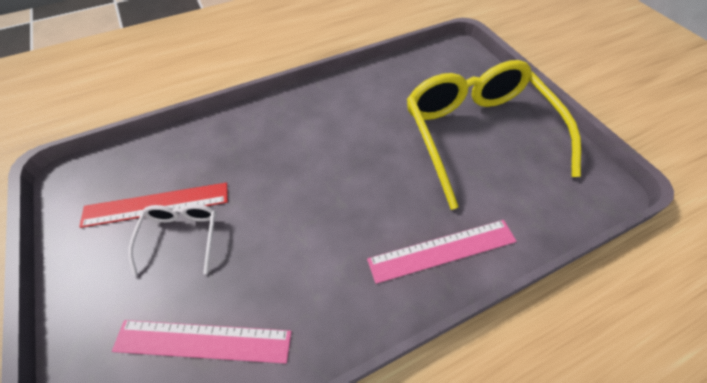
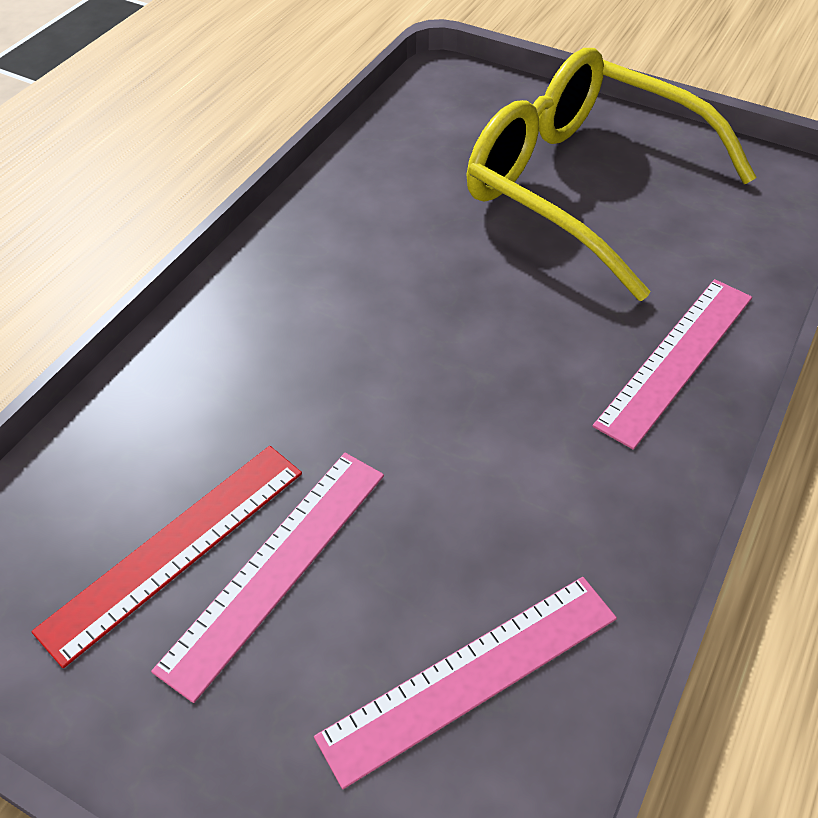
camera: 35 degrees left, 5 degrees down
white glasses [128,204,216,276] -> pink ruler [151,453,384,703]

